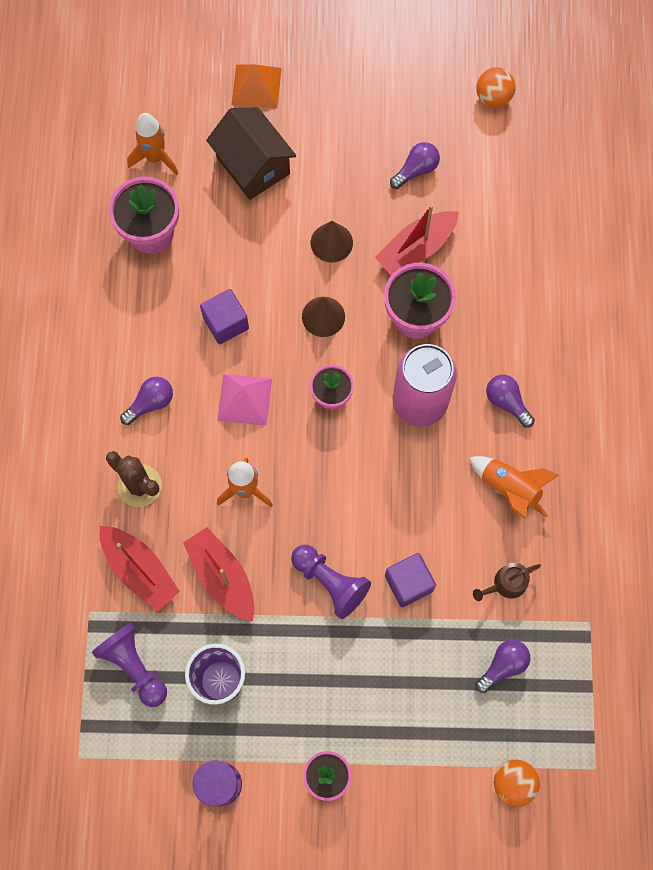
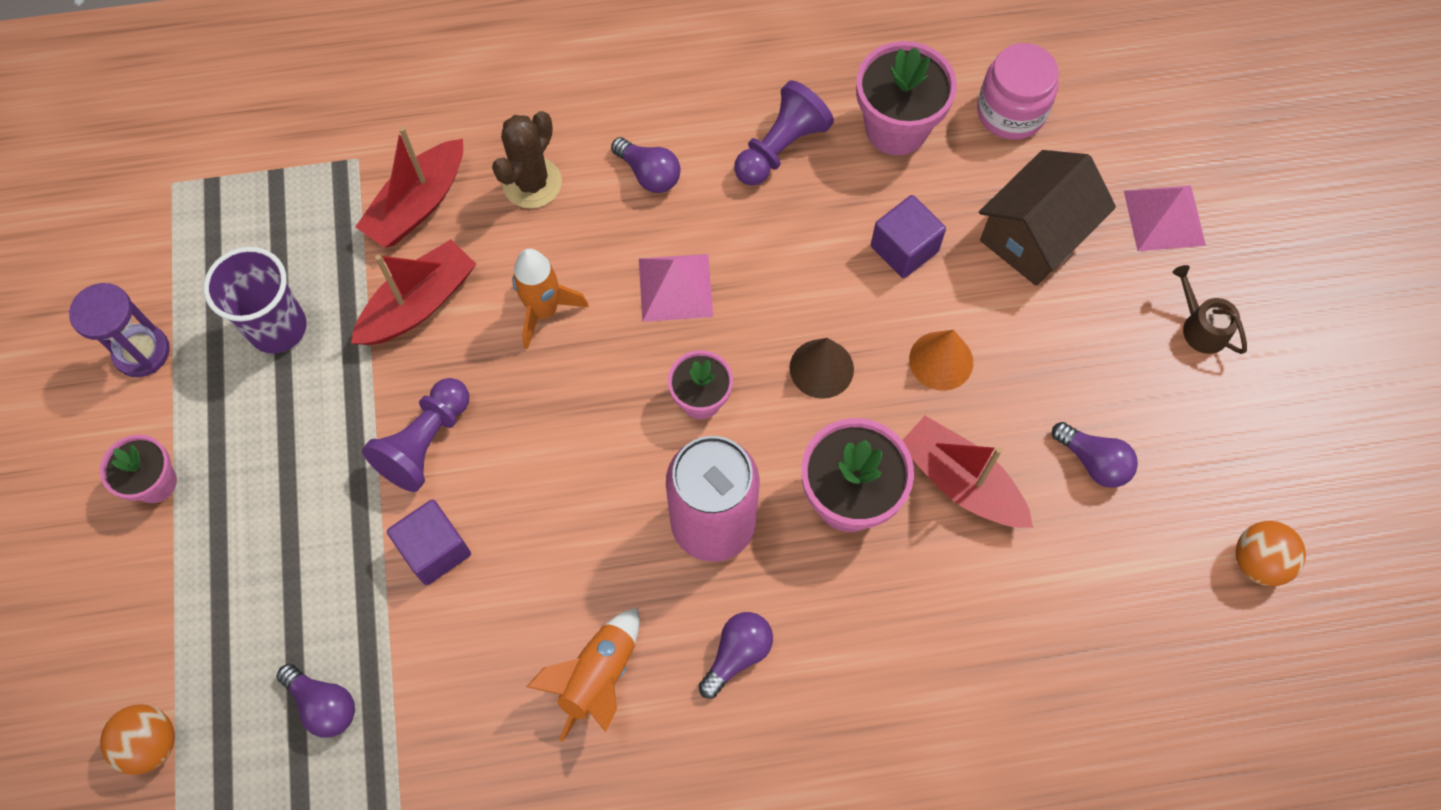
camera: 80 degrees right, 5 degrees down
purple pawn [92,622,167,707] -> purple pawn moved to [734,80,834,186]
orange rocket [127,113,178,175] -> pink jar [977,43,1059,140]
purple cube [200,289,249,344] -> purple cube moved to [871,195,946,278]
orange pyramid [231,64,282,108] -> pink pyramid [1124,185,1206,251]
brown cone [311,221,353,262] -> orange cone [909,330,973,391]
brown watering can [473,562,541,601] -> brown watering can moved to [1173,265,1247,354]

